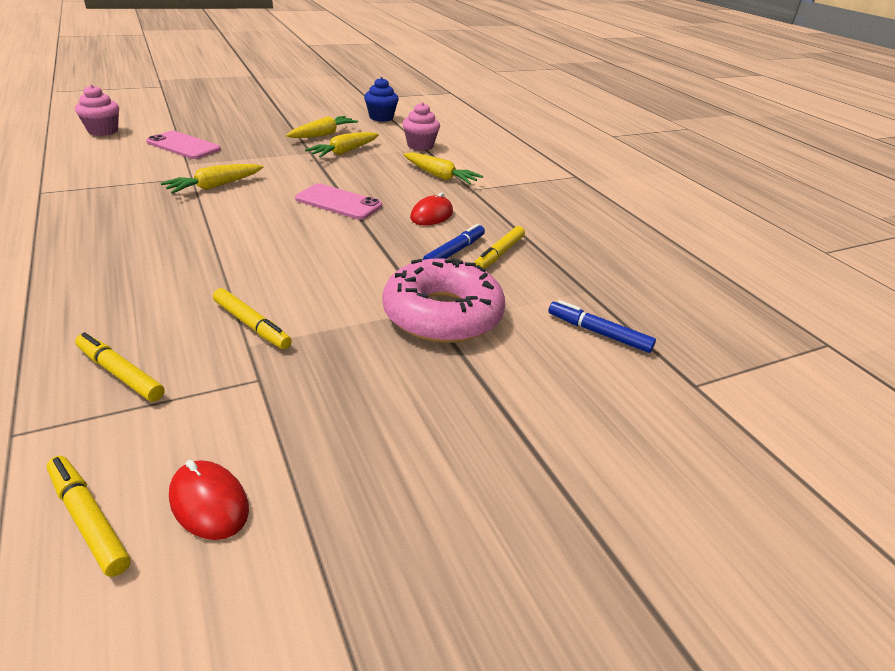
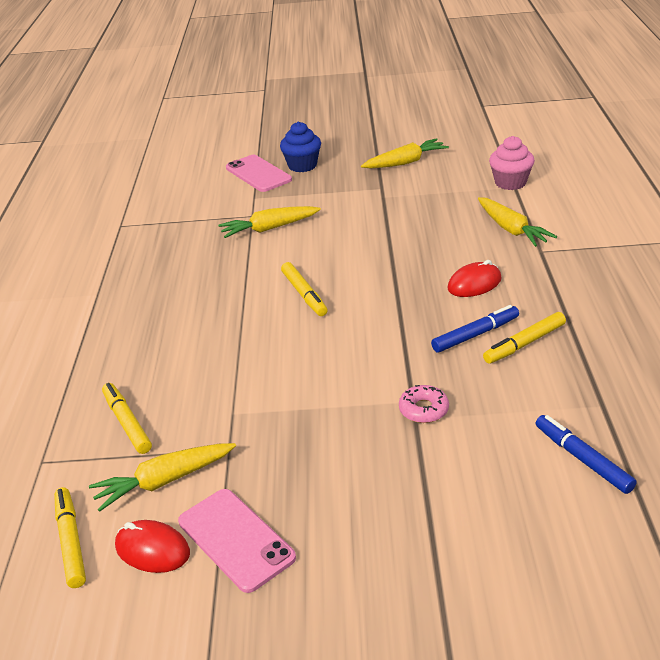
camera: 30 degrees right, 0 degrees up
pink cupcake [75,85,119,136] -> none
red mouse [169,460,249,540] -> red mouse turned 45 degrees counterclockwise [115,520,190,573]
yellow marker [213,288,292,349] -> yellow marker moved to [281,262,327,316]
pink phone [295,183,382,220] -> pink phone moved to [178,489,296,593]
yellow carrot [305,132,379,158] -> yellow carrot moved to [89,443,236,512]
blue cupcake [364,77,399,122] -> blue cupcake moved to [280,122,321,172]
pink donut [382,258,505,343] -> pink donut [399,385,449,423], size x0.40

